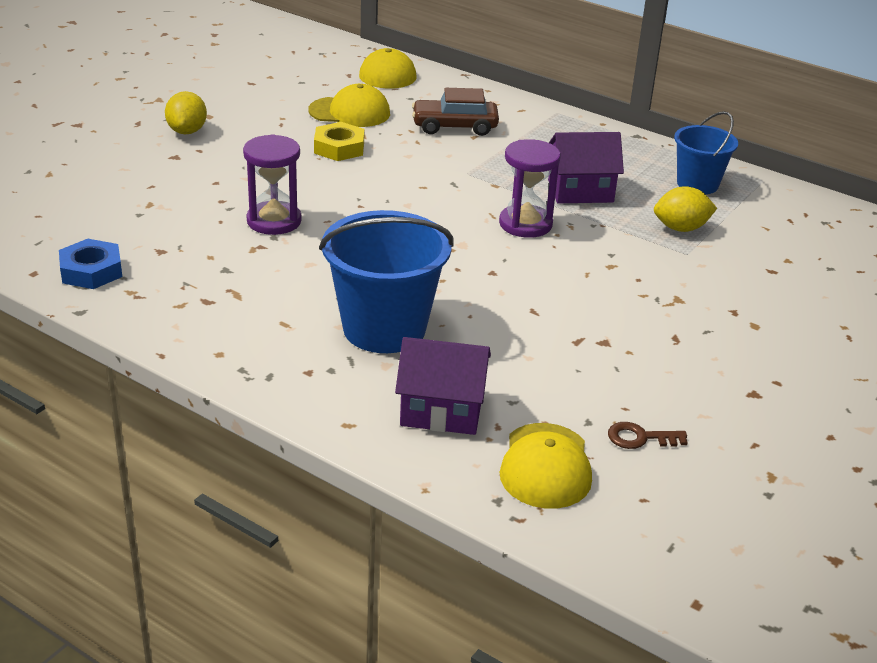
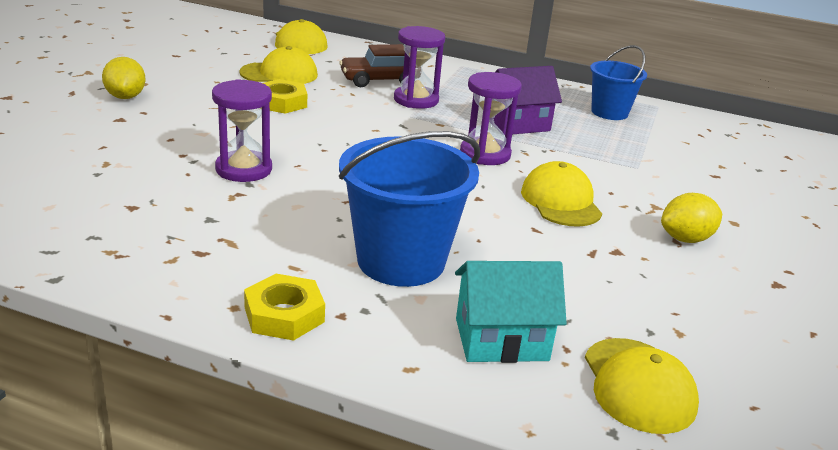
camera: 15 degrees left, 5 degrees down
blue nut [59,239,122,289] -> none
purple house [395,337,491,435] -> turquoise house [455,261,567,363]
brown key [608,422,688,449] -> none
yellow lemon [654,186,717,232] -> yellow lemon moved to [661,193,722,243]
none -> yellow nut [244,274,325,341]
none -> purple hourglass [394,26,445,109]
none -> yellow cap [521,161,602,227]

